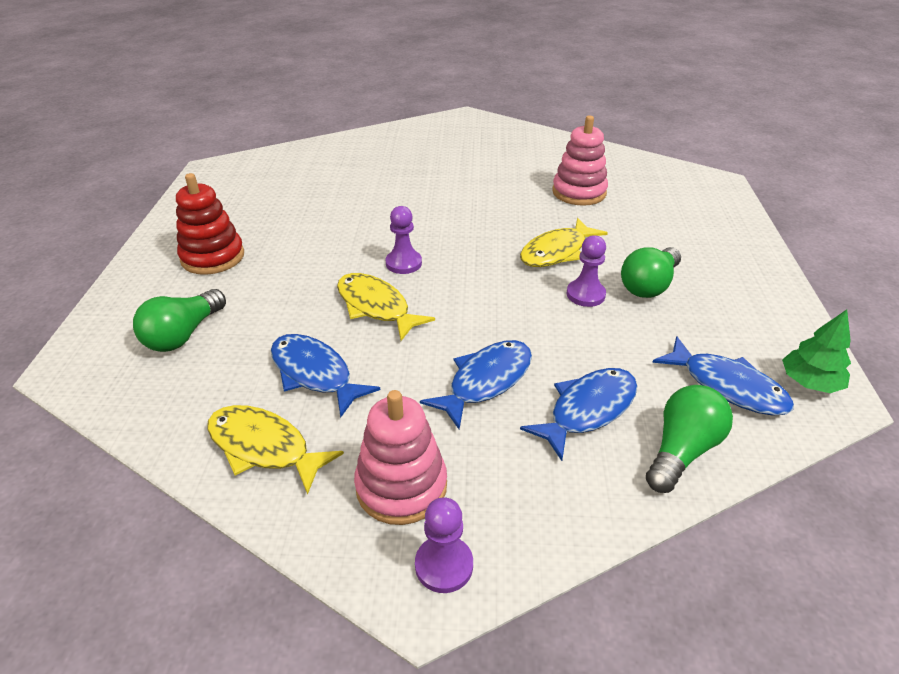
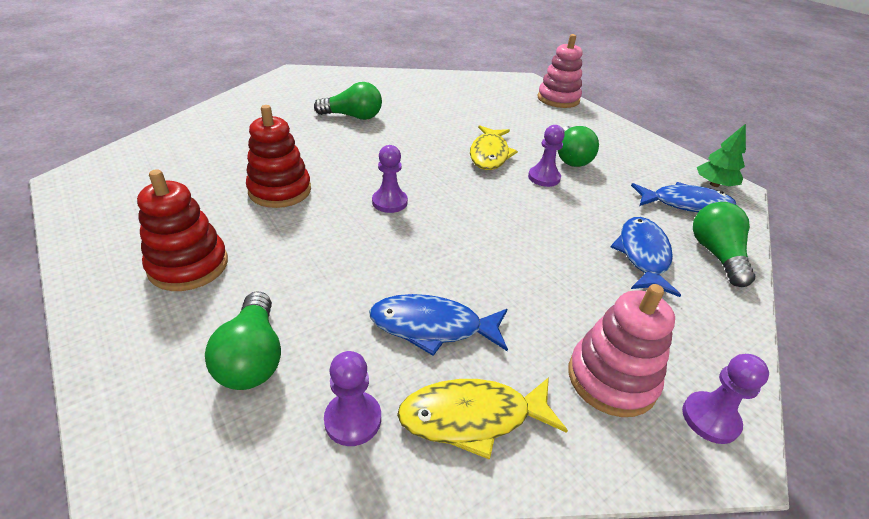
camera: 40 degrees left, 0 degrees up
yellow fish [337,273,435,341] -> none
blue fish [420,340,532,429] -> none
pink stacking toy [552,115,608,206] -> pink stacking toy moved to [537,34,583,108]
none -> red stacking toy [246,105,311,208]
none -> green light bulb [314,82,382,120]
none -> purple pawn [324,351,381,446]

